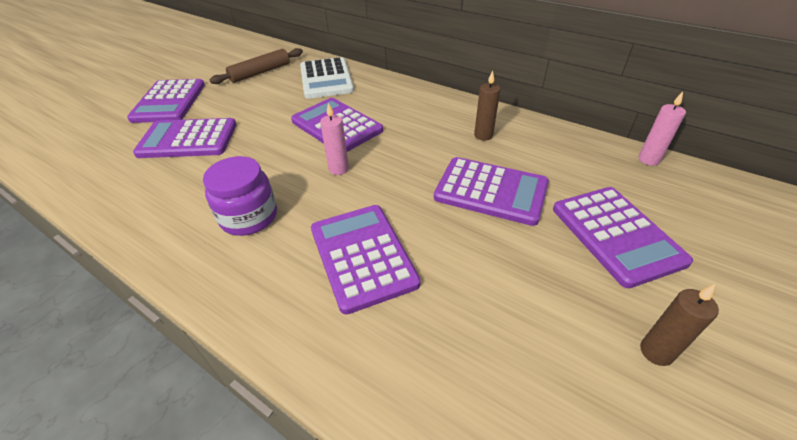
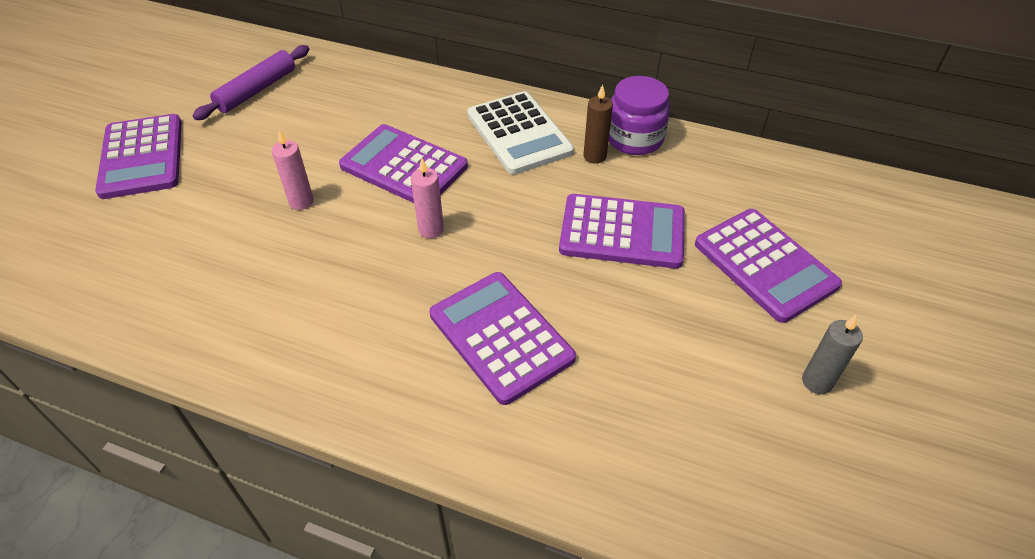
camera: 15 degrees left, 5 degrees up
purple calculator [133,118,237,158] -> none
purple jar [203,156,277,236] -> purple jar moved to [609,76,670,155]
brown rolling pin [210,48,303,84] -> purple rolling pin [192,45,309,120]
white calculator [300,57,354,99] -> white calculator moved to [467,91,574,175]
pink candle [638,92,686,166] -> pink candle moved to [272,130,314,210]
brown candle [640,284,719,366] -> grey candle [802,315,863,394]

